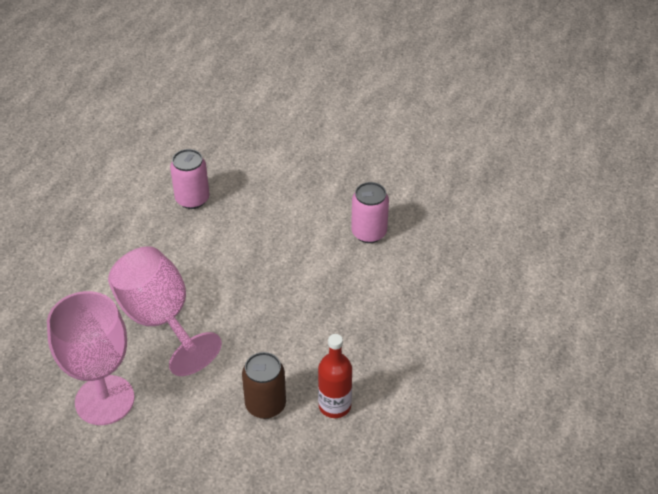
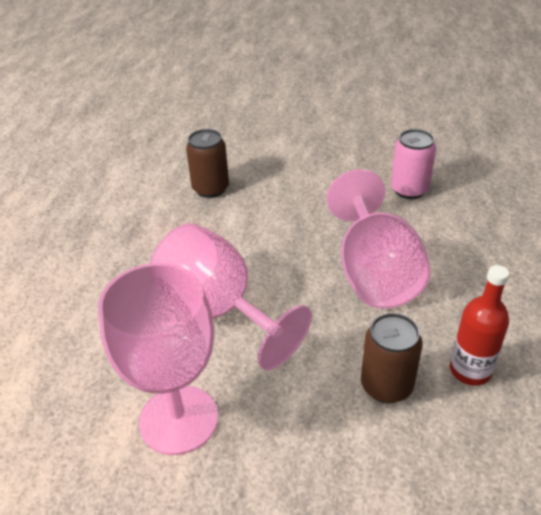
camera: 10 degrees left, 5 degrees down
pink can [170,149,210,209] -> brown can [186,129,229,198]
none -> pink goblet [326,169,431,309]

